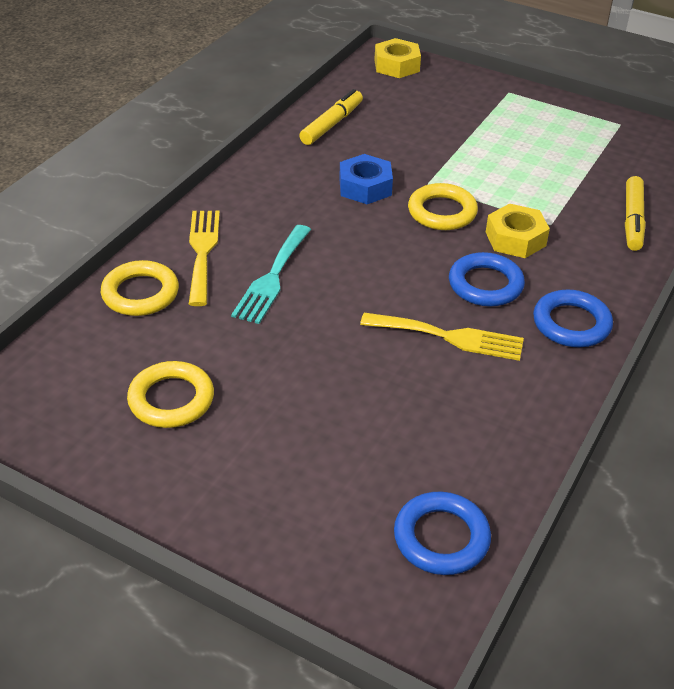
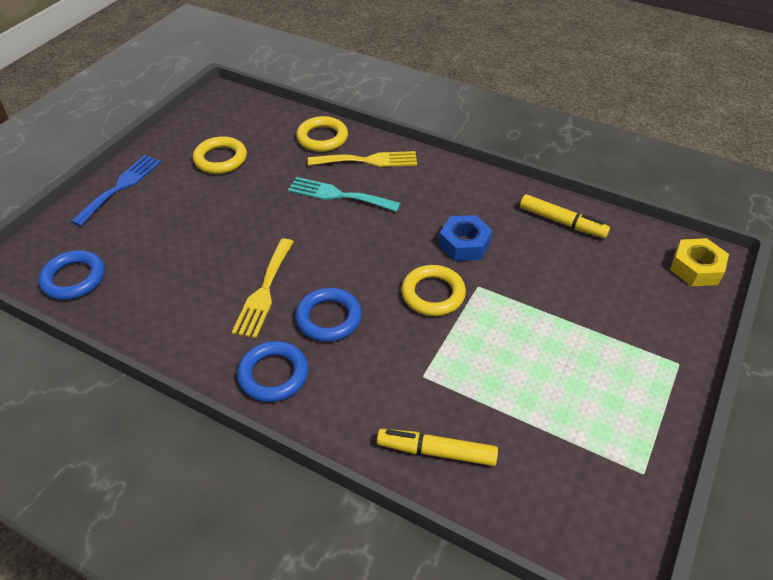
camera: 90 degrees right, 5 degrees up
yellow nut [486,203,550,258] -> none
none -> blue fork [71,155,161,226]

